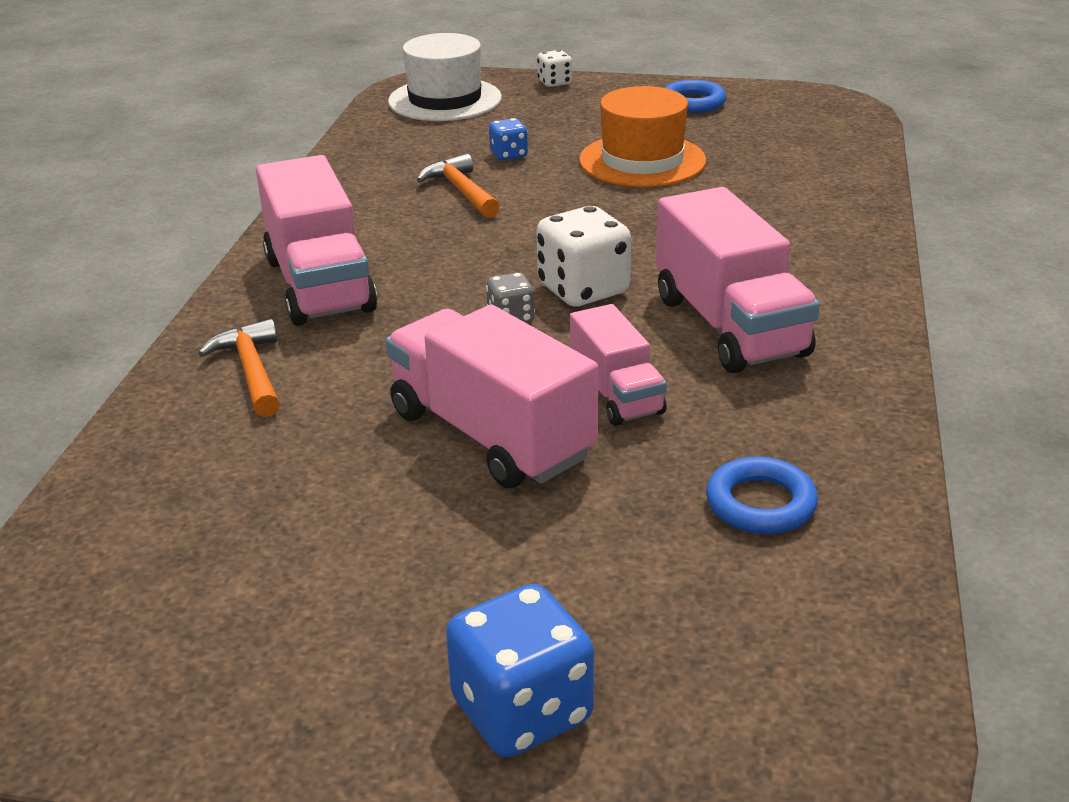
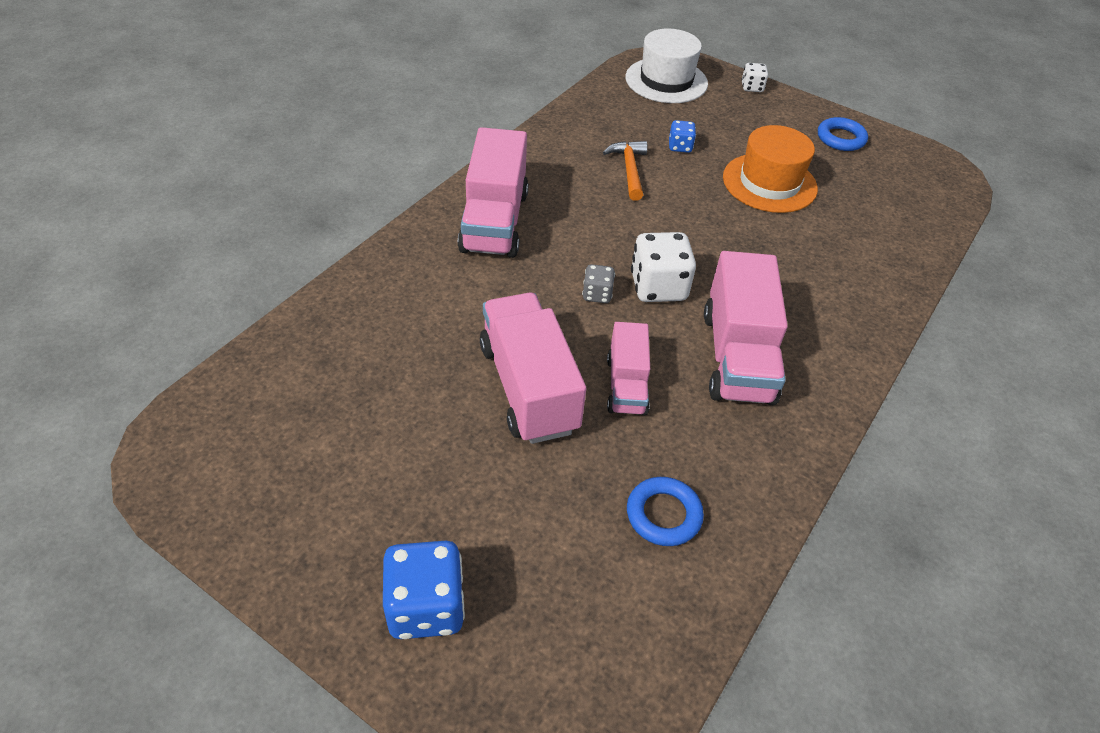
camera: 20 degrees right, 15 degrees up
orange hammer [199,319,280,417] -> none

